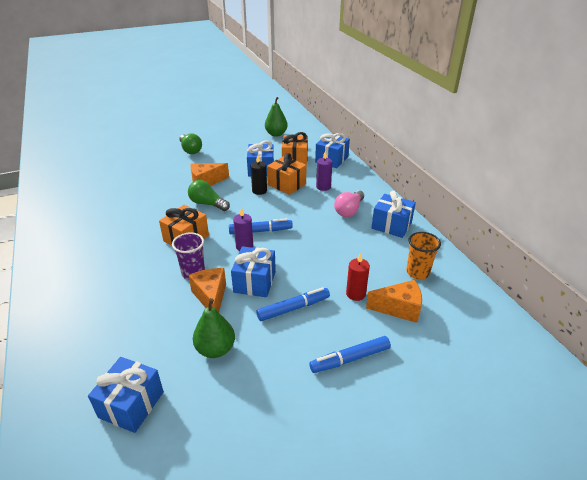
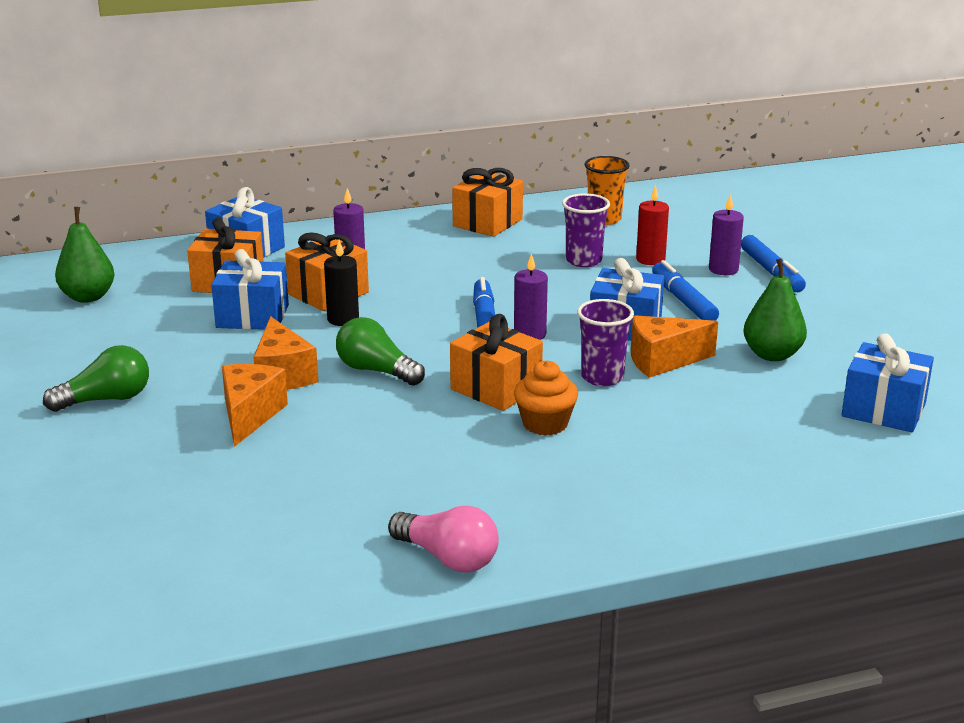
camera: 85 degrees left, 10 degrees down
green light bulb [188,180,230,211] -> green light bulb turned 90 degrees clockwise [336,317,425,386]
pink light bulb [334,190,364,217] -> pink light bulb moved to [388,505,499,573]
orange cheese [366,280,422,323] -> orange cheese moved to [222,364,288,447]
blue gift [371,191,416,238] -> orange gift [452,168,523,237]
none -> orange cupcake [514,360,578,436]
none -> purple cup [562,194,610,267]
none -> purple candle [709,194,744,275]

